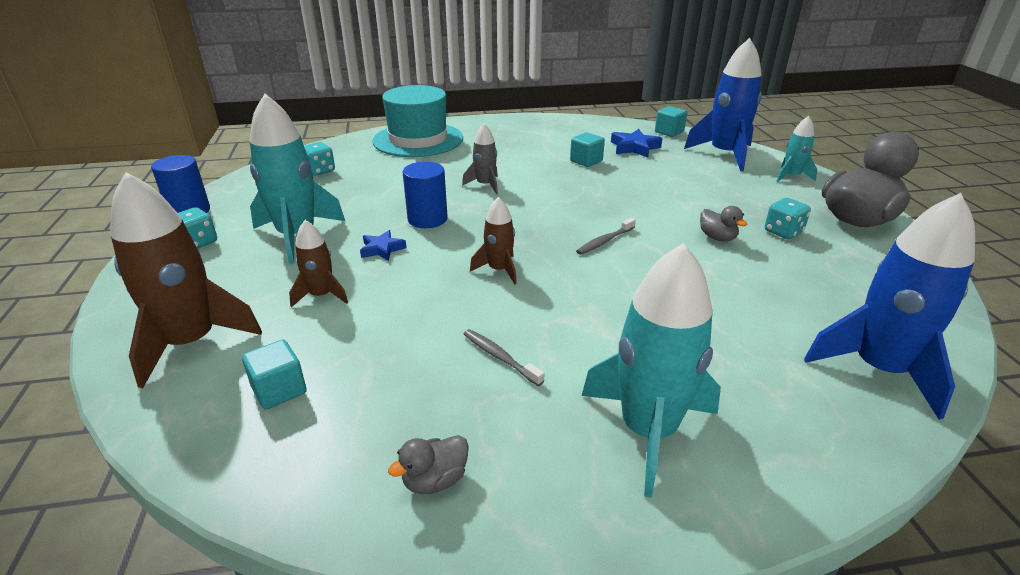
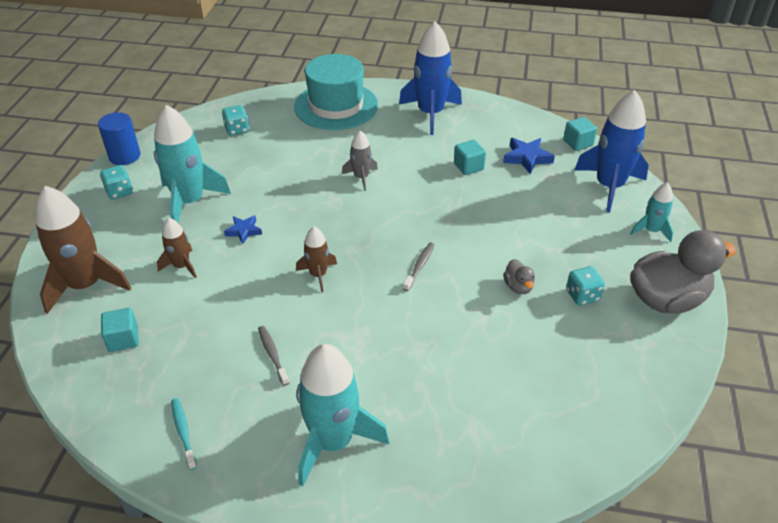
camera: 20 degrees right, 10 degrees up
grey duck [388,435,469,494] -> turquoise toothbrush [171,398,197,470]
blue cylinder [403,162,448,228] -> none
grey toothbrush [576,218,636,255] -> grey toothbrush turned 135 degrees clockwise [403,243,434,291]
blue rocket [804,193,975,420] -> blue rocket moved to [399,22,462,135]

